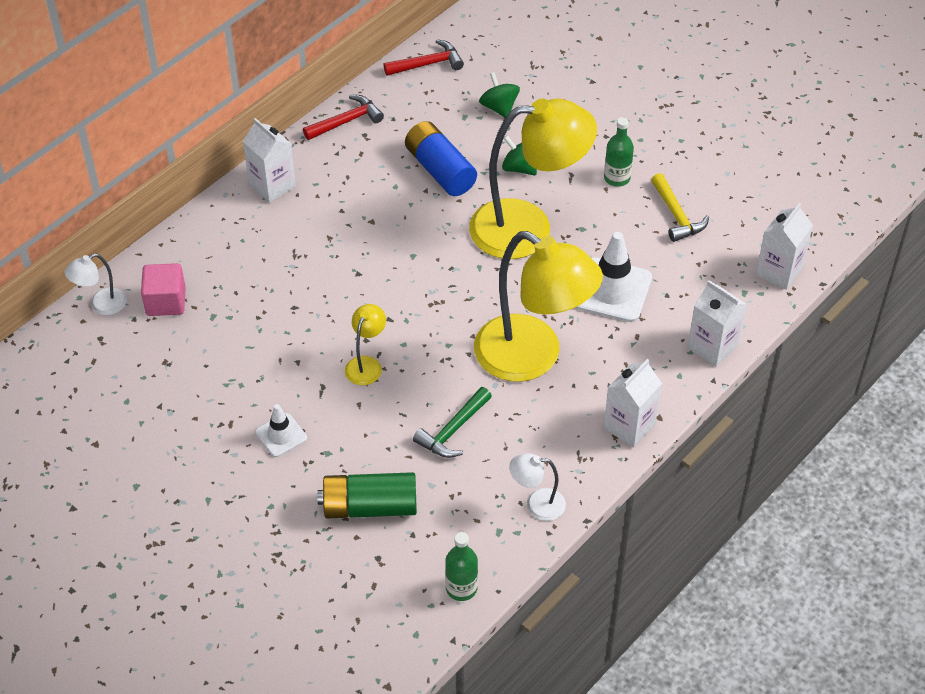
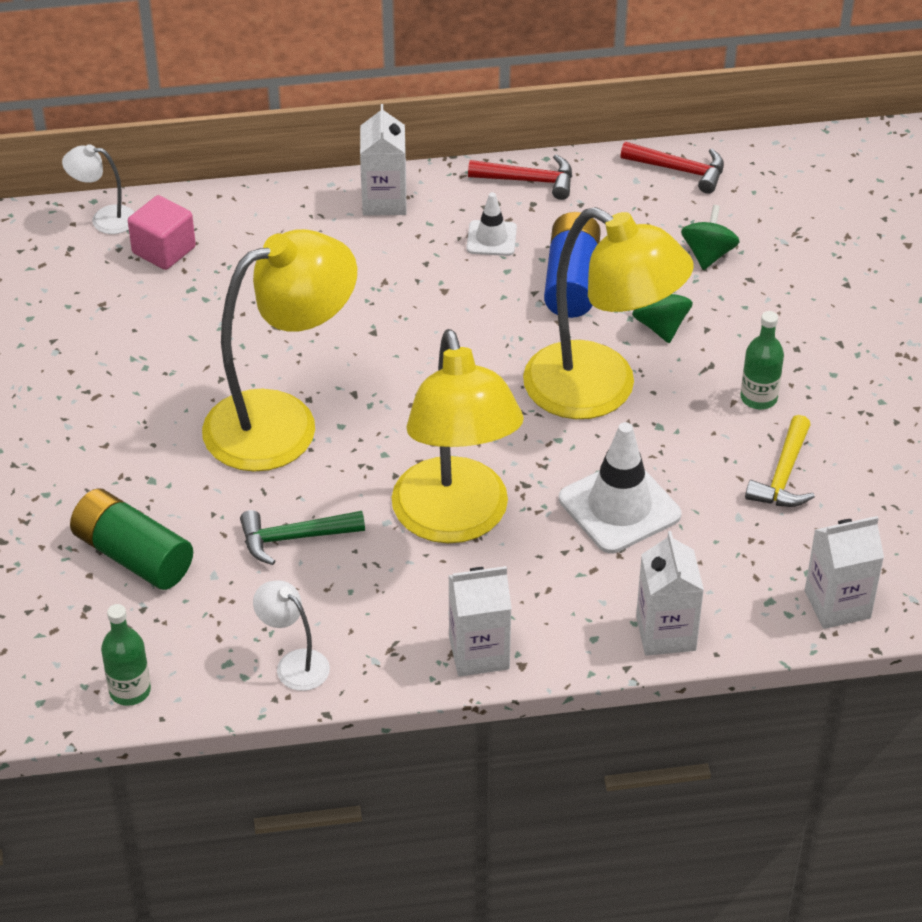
camera: 40 degrees right, 5 degrees down
white traffic cone [255,404,307,457] -> white traffic cone moved to [466,192,517,256]
yellow lamp [345,304,386,385] -> yellow lamp [202,229,357,472], size x2.35

